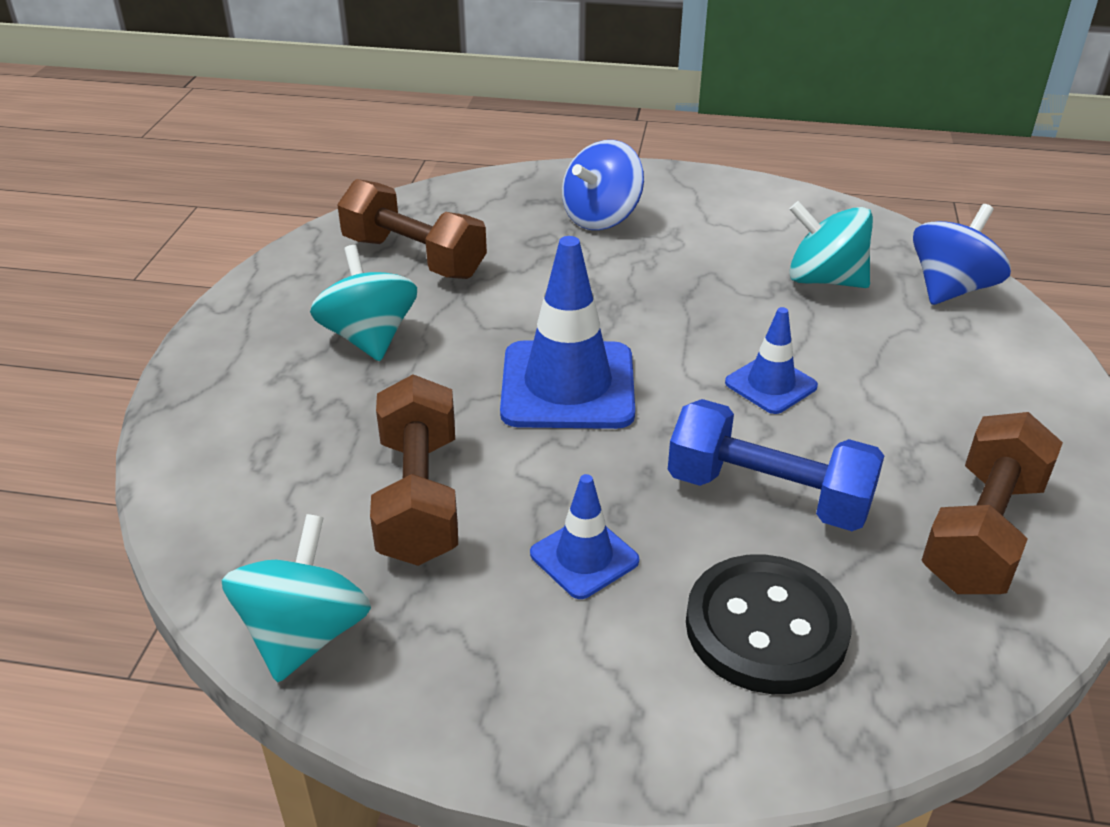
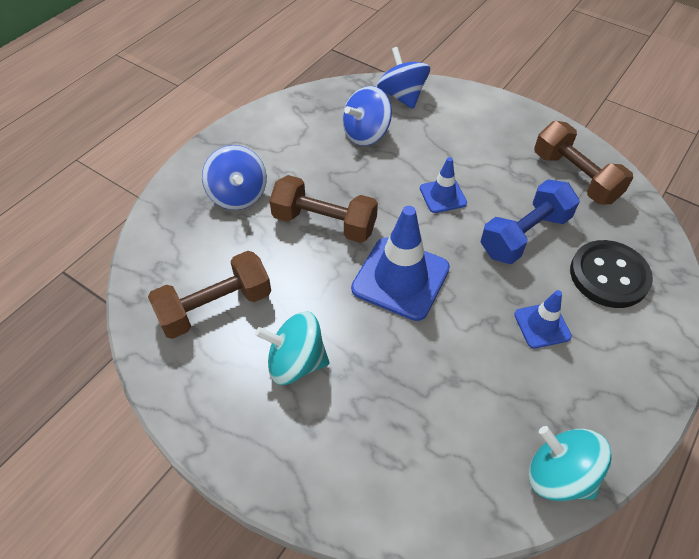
camera: 65 degrees left, 15 degrees up
brown dumbbell [370,374,458,566] -> brown dumbbell moved to [269,175,378,243]
turquoise spinning top [789,201,873,288] -> blue spinning top [342,86,392,146]

